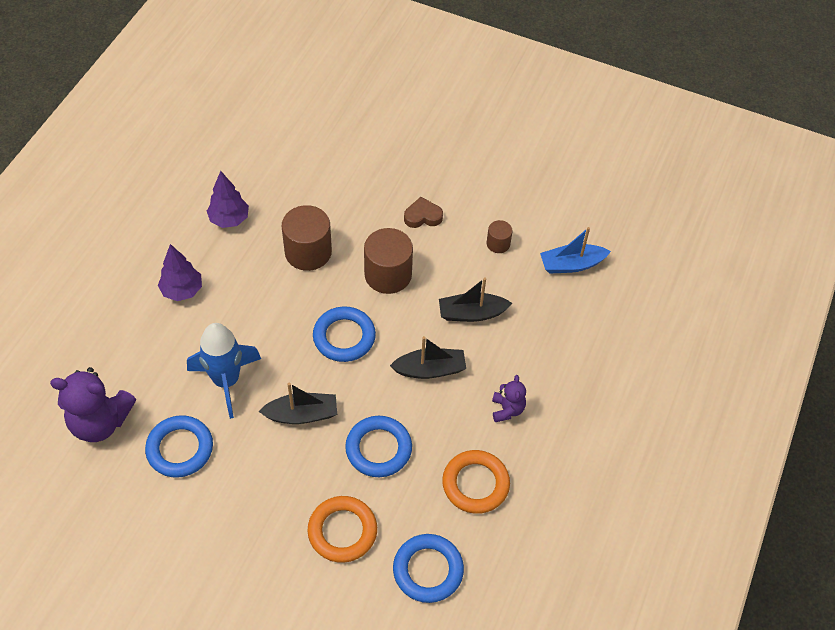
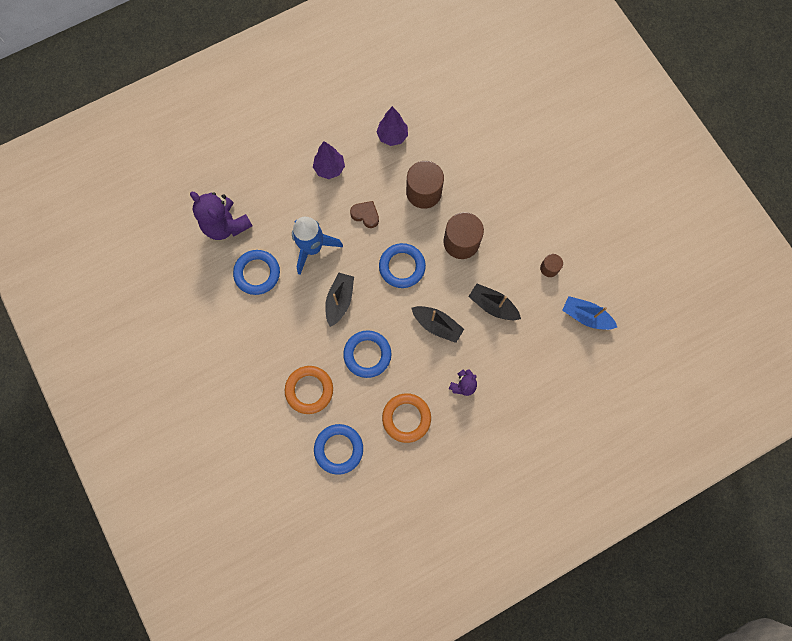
camera: 40 degrees right, 20 degrees up
black boat [258,383,337,424] -> black boat turned 105 degrees counterclockwise [325,273,354,327]
brown heart [404,197,443,228] -> brown heart moved to [350,201,379,228]

